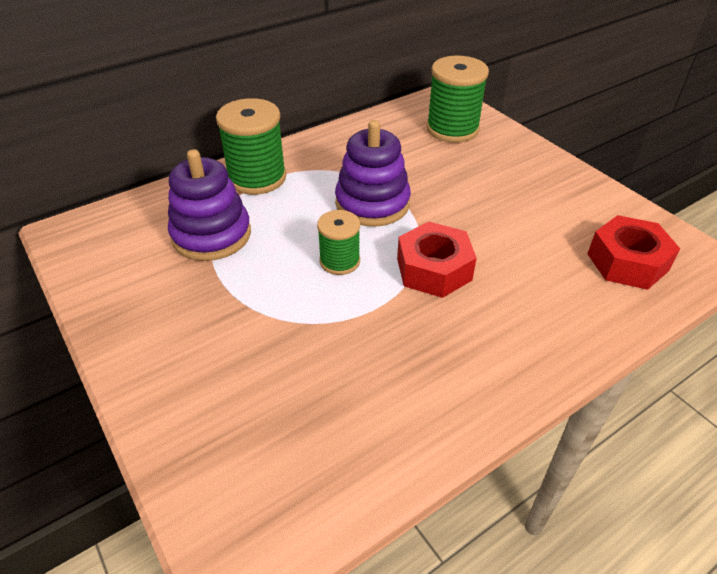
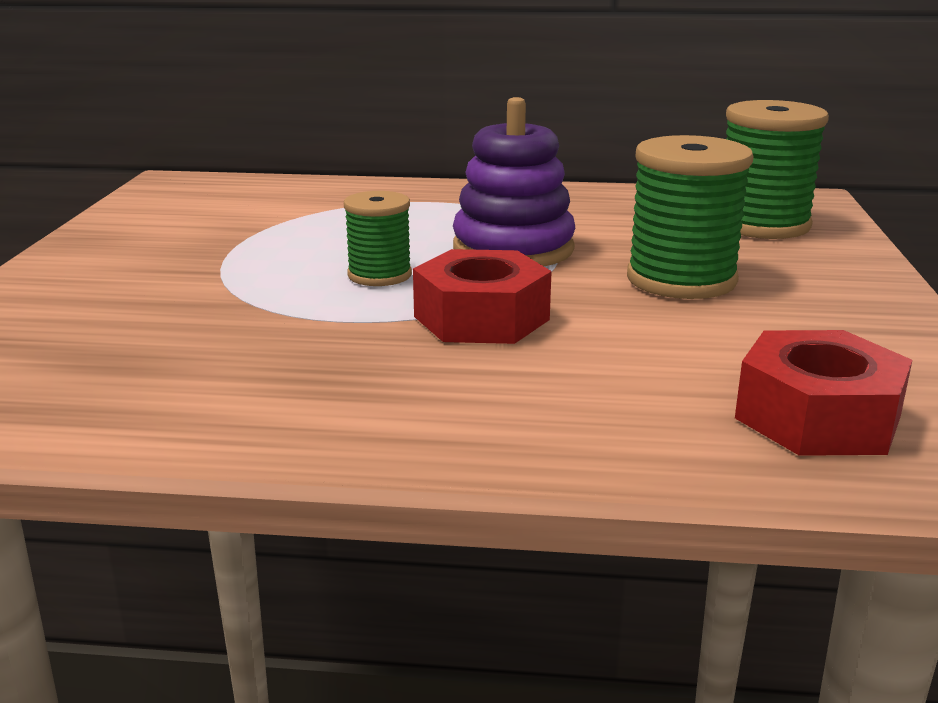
camera: 40 degrees right, 20 degrees down
purple stacking toy [168,149,251,261] -> none
green spool [216,98,286,195] -> green spool moved to [627,135,754,299]

